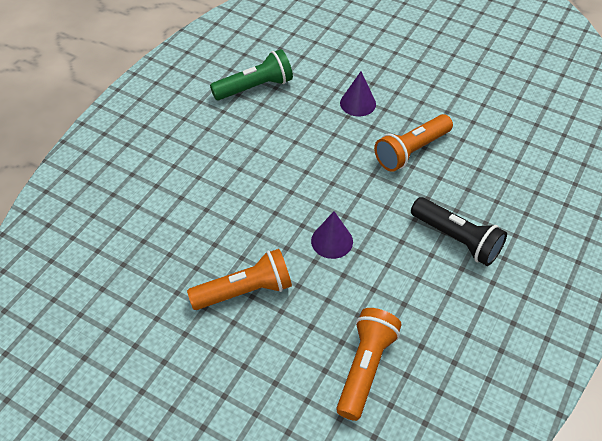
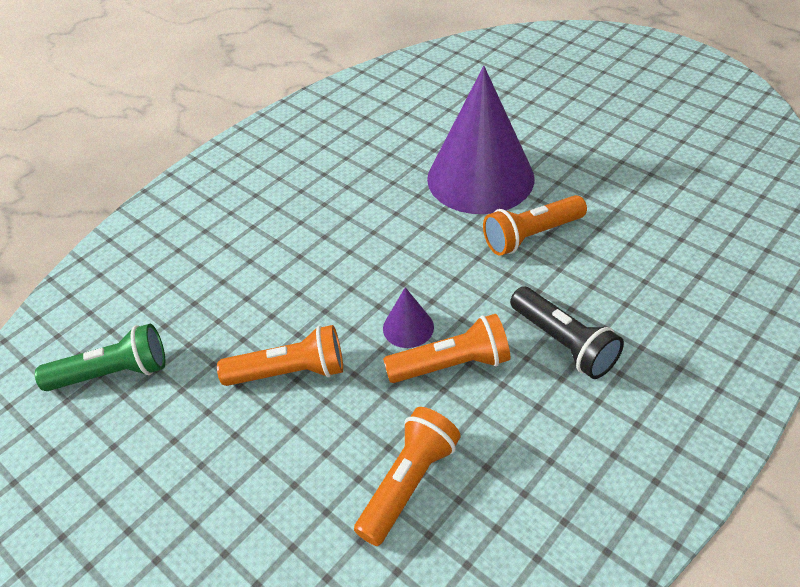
camera: 15 degrees right, 5 degrees down
green flashlight [210,49,293,101] -> green flashlight moved to [35,324,165,391]
purple cone [340,71,376,117] -> purple cone [427,66,534,214], size x2.49
none -> orange flashlight [383,314,510,383]

